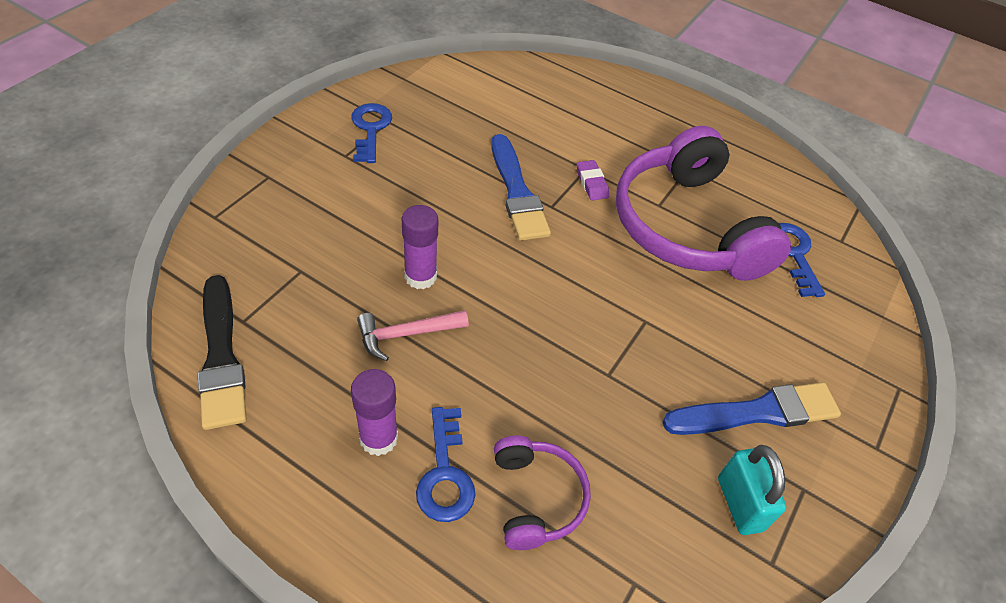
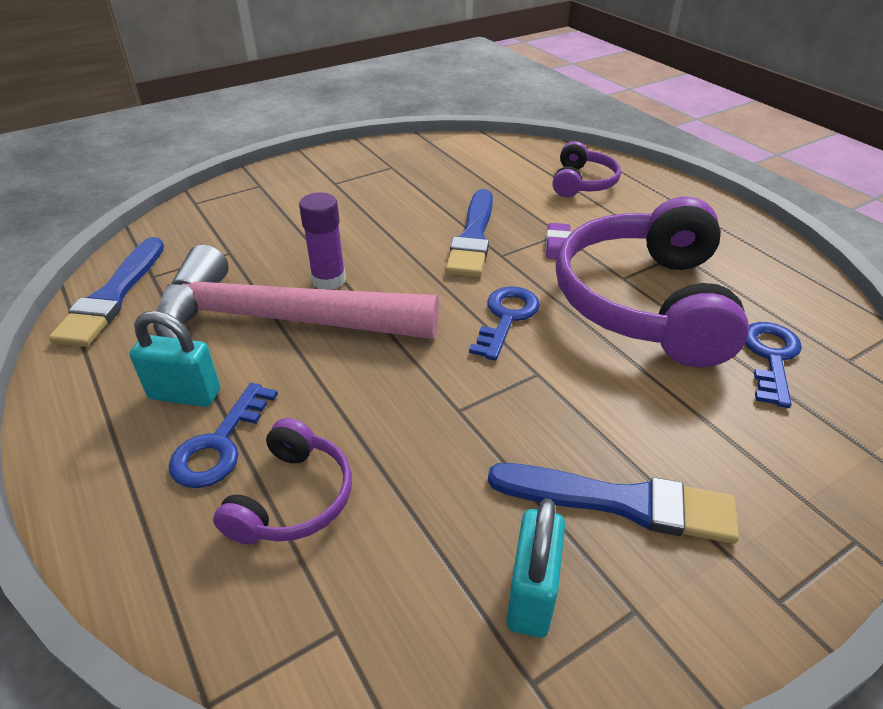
camera: 30 degrees right, 10 degrees down
black brush [198,275,247,430] -> blue brush [49,237,164,347]
blue key [351,103,392,163] -> blue key moved to [469,286,540,361]
purple glue stick [351,369,398,456] -> turquoise padlock [129,311,220,407]
pink hammer [357,310,469,361] -> pink hammer [153,245,439,339], size x2.44
none -> purple headphones [552,141,621,197]

